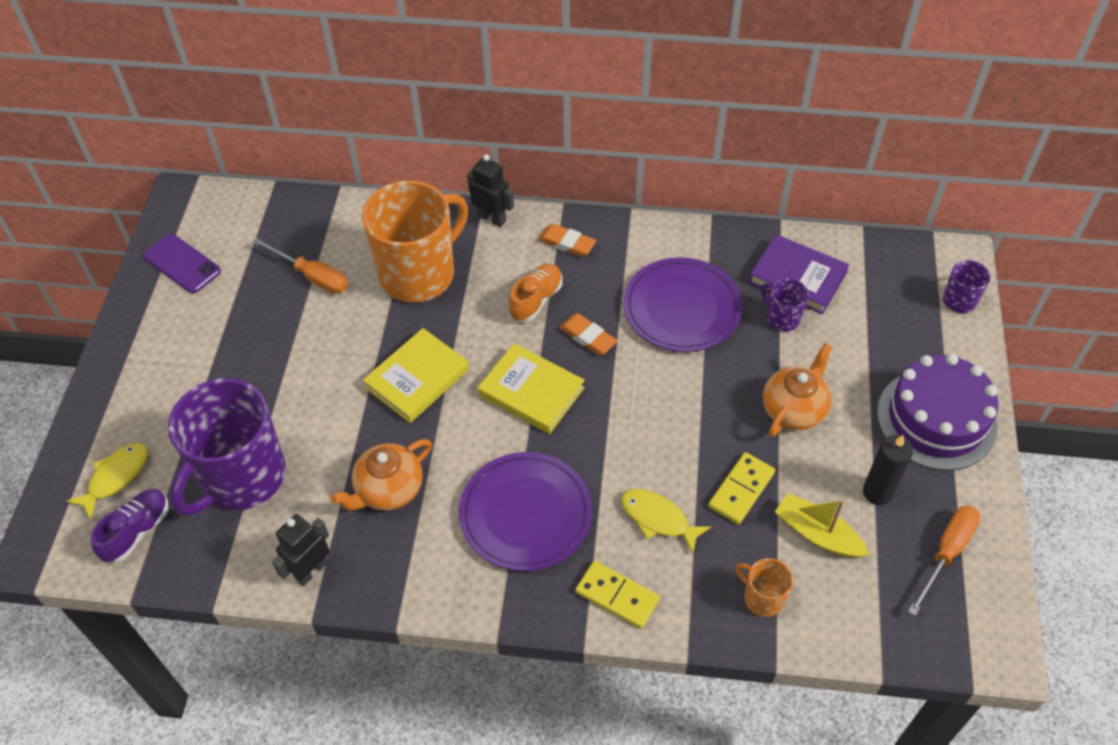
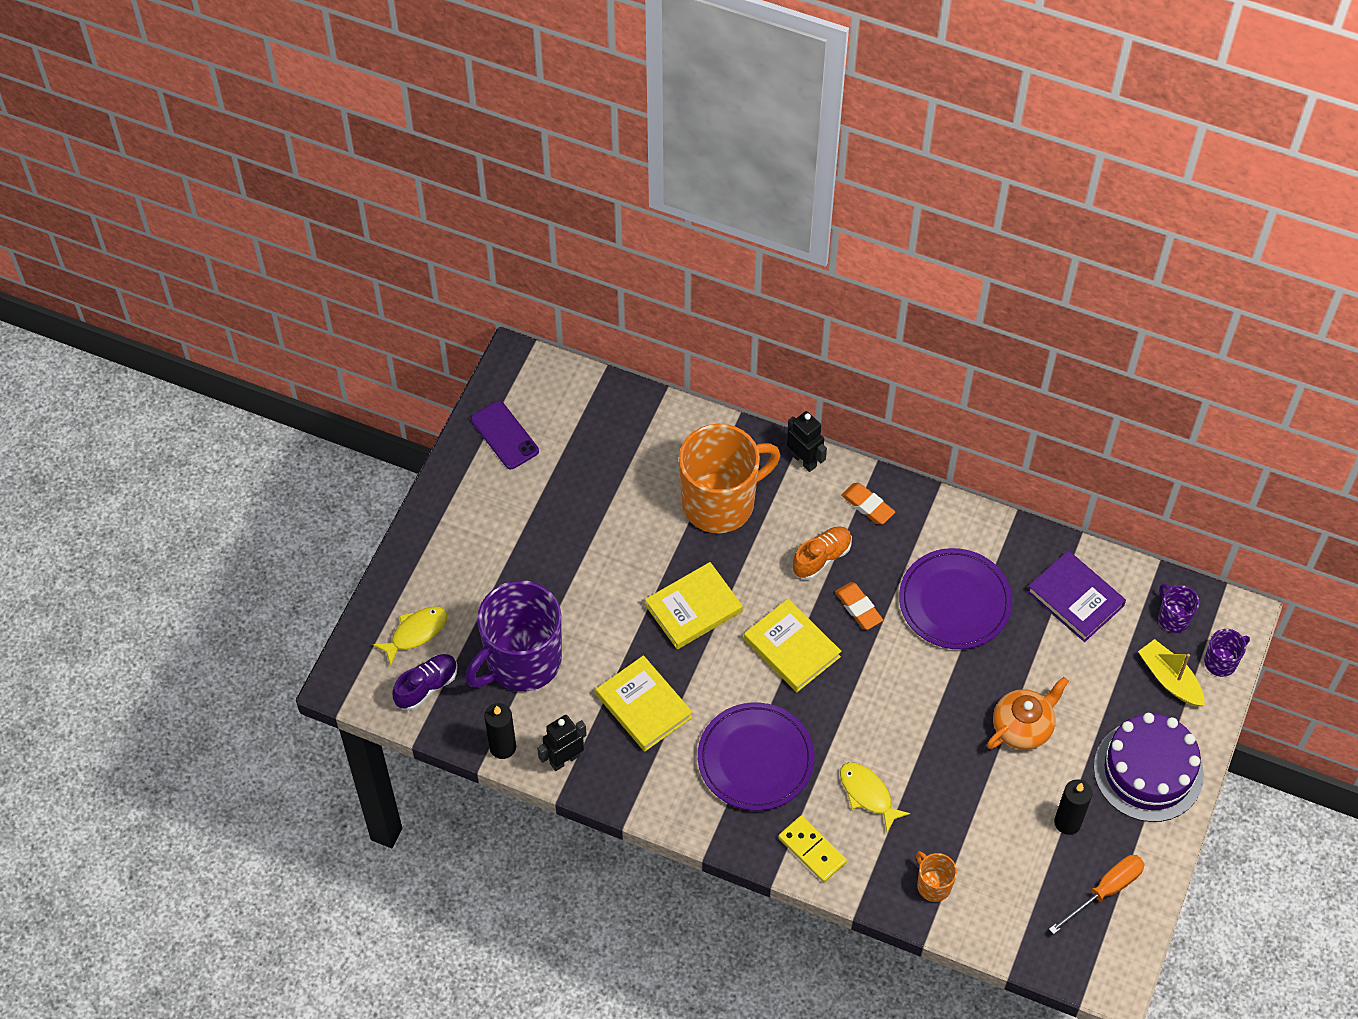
camera: 15 degrees right, 5 degrees up
orange screwdriver [252,238,348,294] -> none
orange teapot [331,439,432,511] -> yellow book [596,655,692,751]
yellow domino [708,452,775,524] -> none
purple mug [761,278,809,331] -> purple mug moved to [1158,584,1199,633]
yellow boat [775,493,869,558] -> yellow boat moved to [1138,639,1205,706]
none -> black candle [484,703,516,759]

